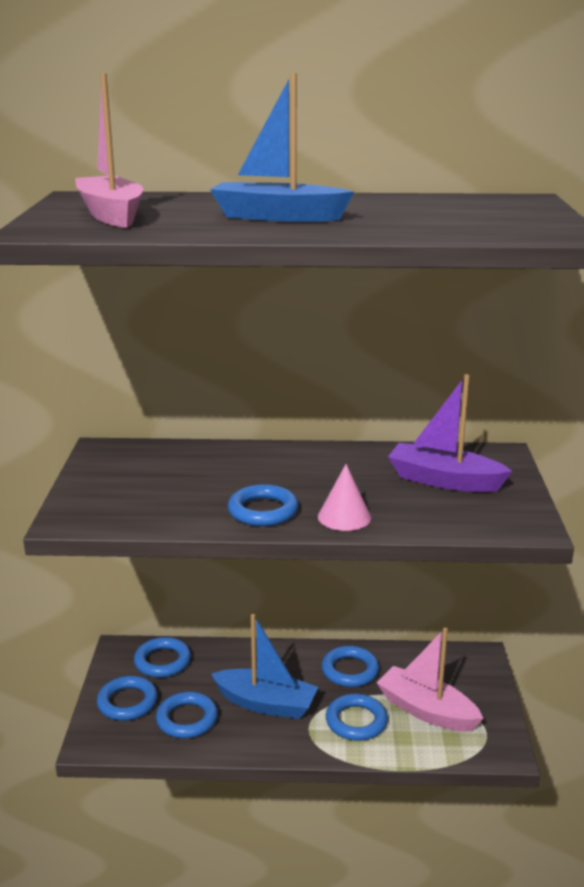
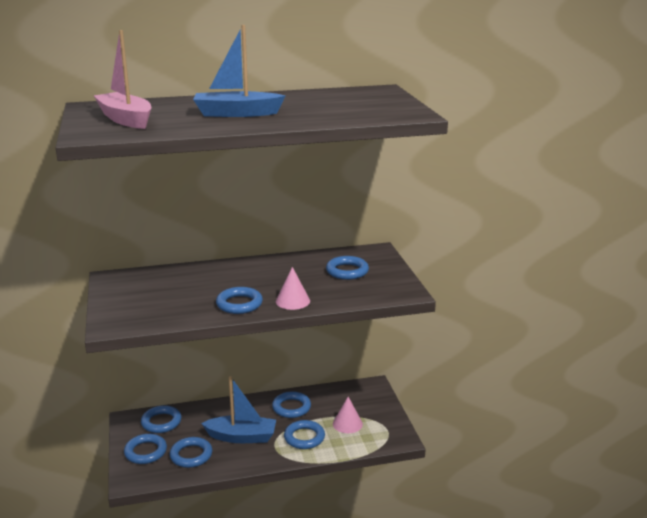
camera: 15 degrees left, 0 degrees up
pink boat [377,628,484,732] -> pink cone [333,397,363,433]
purple boat [388,374,512,492] -> blue ring [326,256,369,280]

